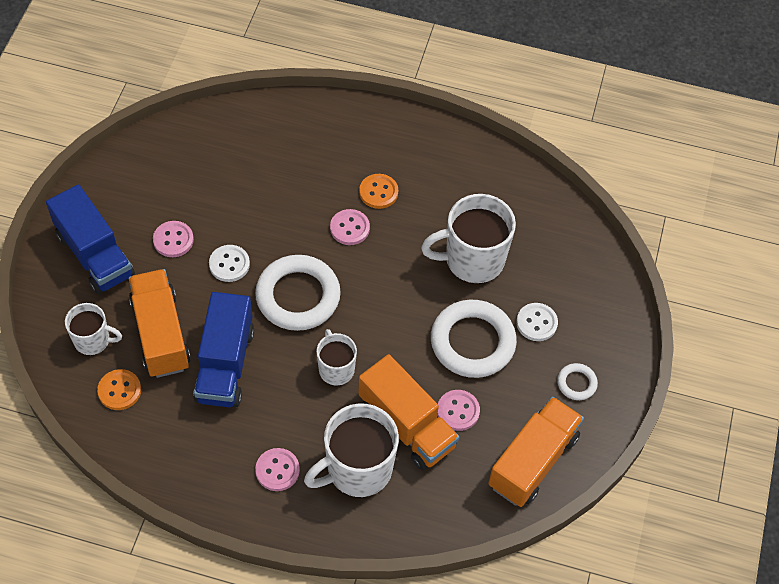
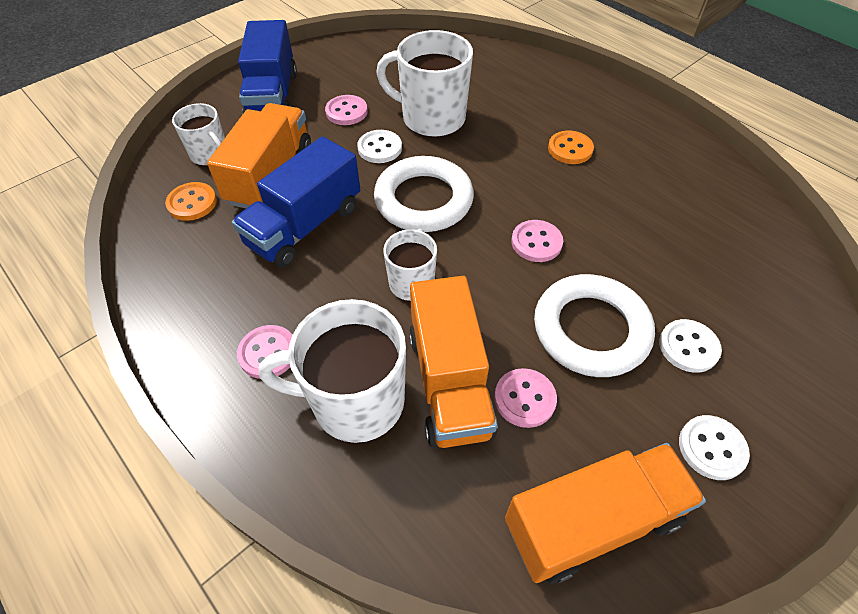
camera: 35 degrees right, 5 degrees down
pink button [330,209,370,245] -> pink button moved to [511,220,563,262]
white mug [421,194,516,283] -> white mug moved to [376,30,473,138]
white ring [557,363,598,400] -> white button [679,415,750,480]

